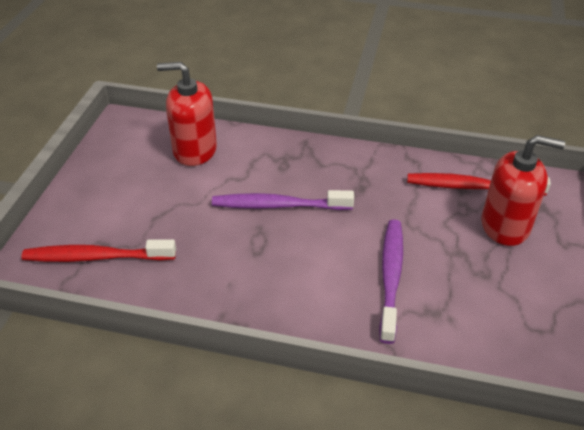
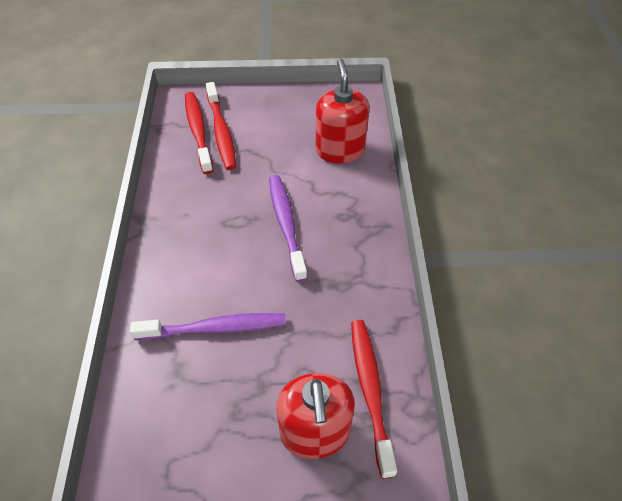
camera: 75 degrees right, 10 degrees up
none -> red toothbrush [206,82,236,170]

